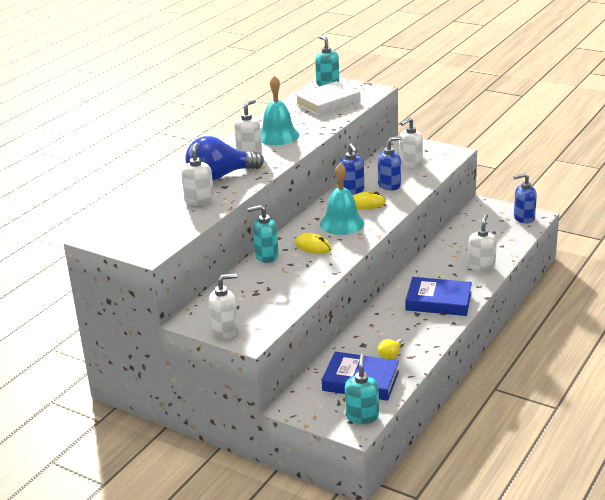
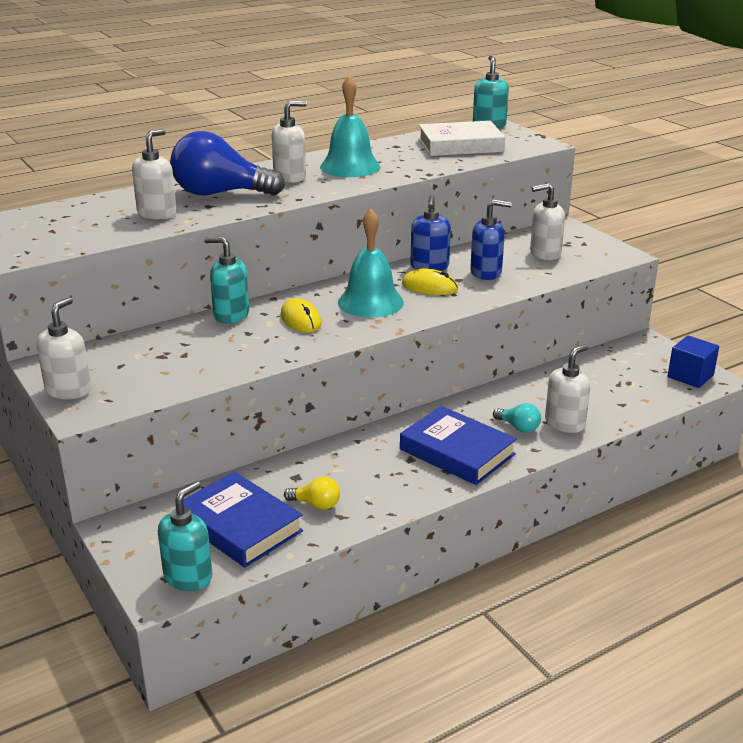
camera: 25 degrees right, 0 degrees up
white soap dispenser [209,274,238,339] -> white soap dispenser turned 75 degrees counterclockwise [37,297,91,399]
yellow light bulb [378,339,404,359] -> yellow light bulb turned 135 degrees counterclockwise [284,477,340,510]
blue soap dispenser [513,173,537,223] -> blue cube [668,335,719,388]
none -> turquoise light bulb [493,403,541,433]

